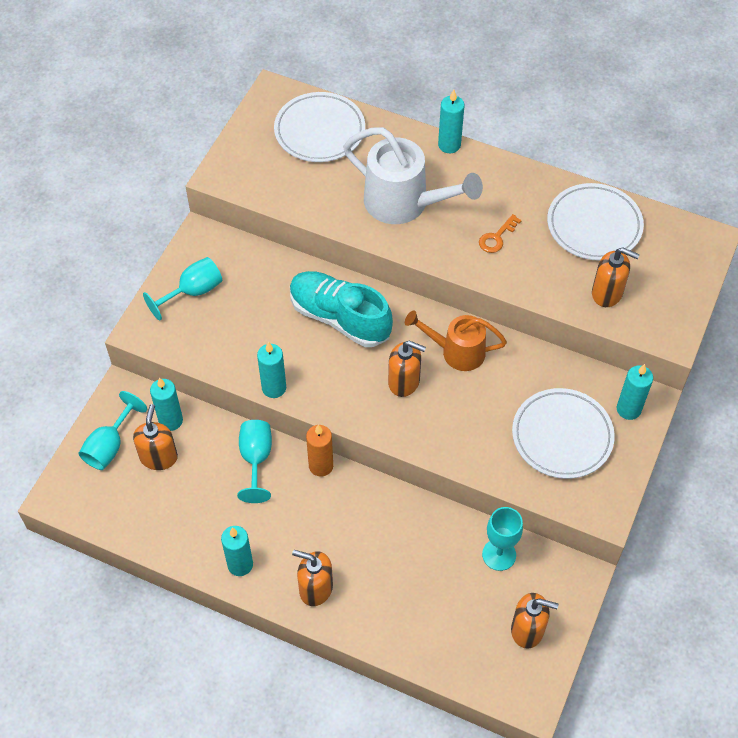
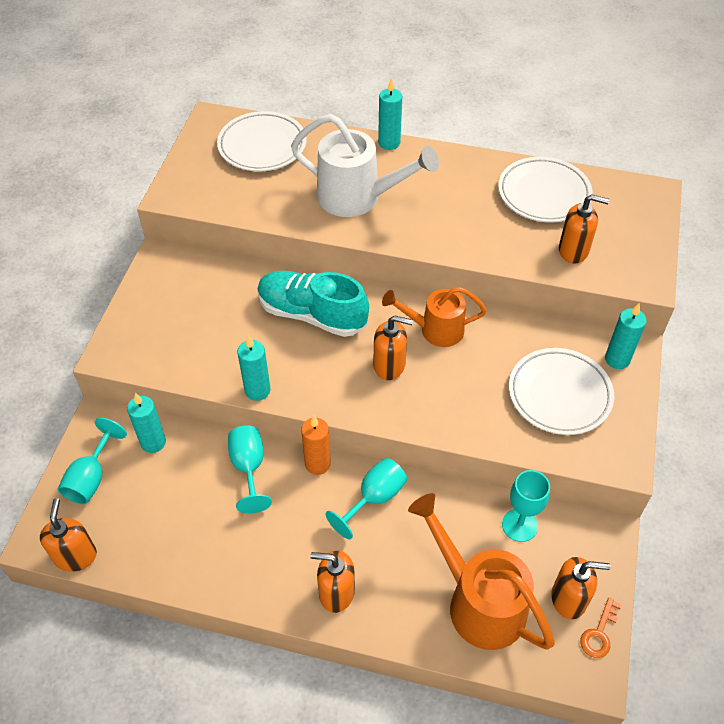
camera: 10 degrees left, 5 degrees down
orange soap dispenser [133,404,178,470] -> orange soap dispenser moved to [40,498,97,572]
turquoise goblet [143,257,222,321] -> turquoise goblet moved to [325,458,407,539]
turquoise candle [221,526,253,576] -> none
orange key [479,214,522,253] -> orange key moved to [580,598,622,658]
none -> orange watering can [408,493,555,650]

